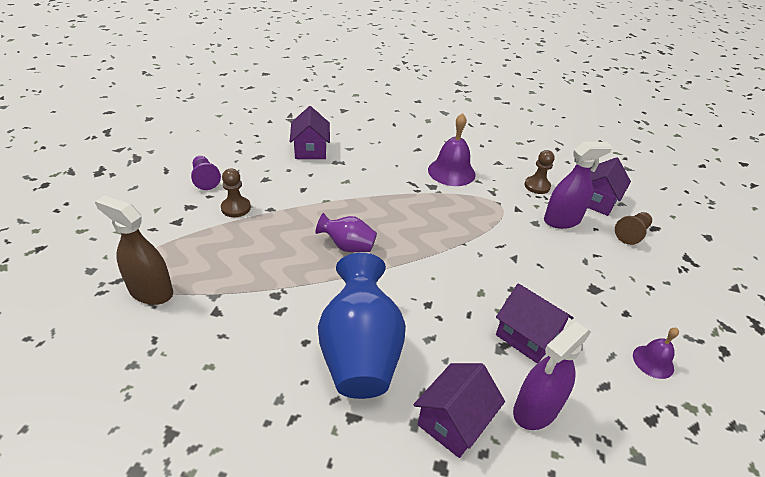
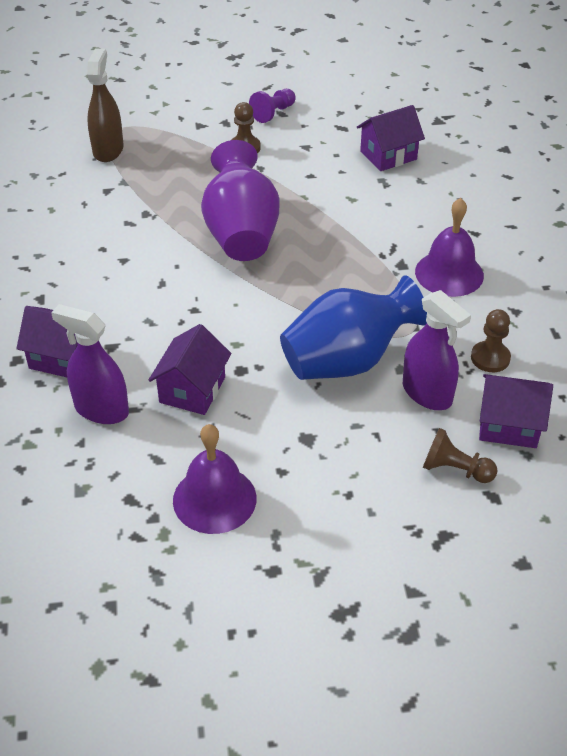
camera: 70 degrees right, 5 degrees up
purple vase [316,213,377,252] -> purple vase [201,140,280,261], size x1.90
blue vase [318,253,406,399] -> blue vase moved to [280,275,427,380]
purple bell [633,328,679,379] -> purple bell [173,424,256,534], size x1.75

